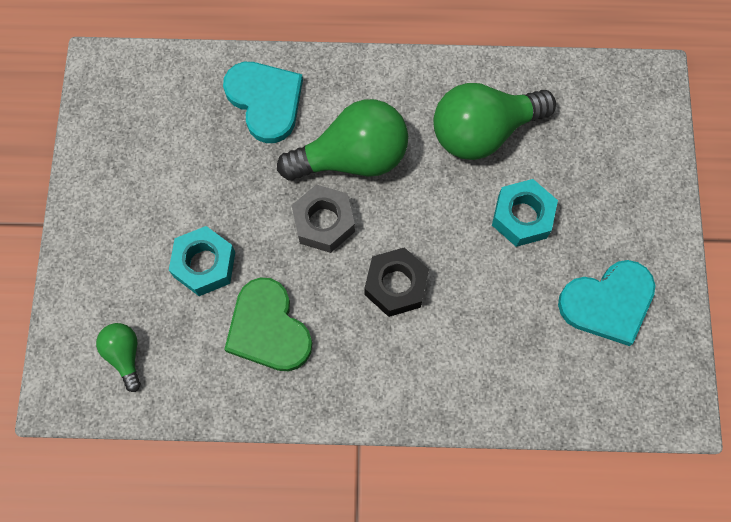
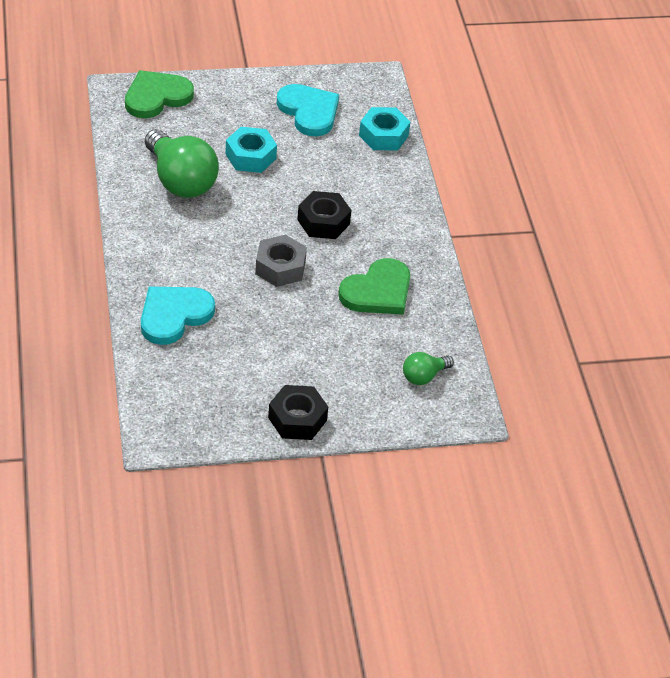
camera: 105 degrees left, 25 degrees down
turquoise nut [169,226,235,296] -> turquoise nut moved to [359,107,410,150]
green light bulb [277,99,408,181] -> none
none -> green heart [125,70,194,118]
none -> black nut [268,385,328,440]

